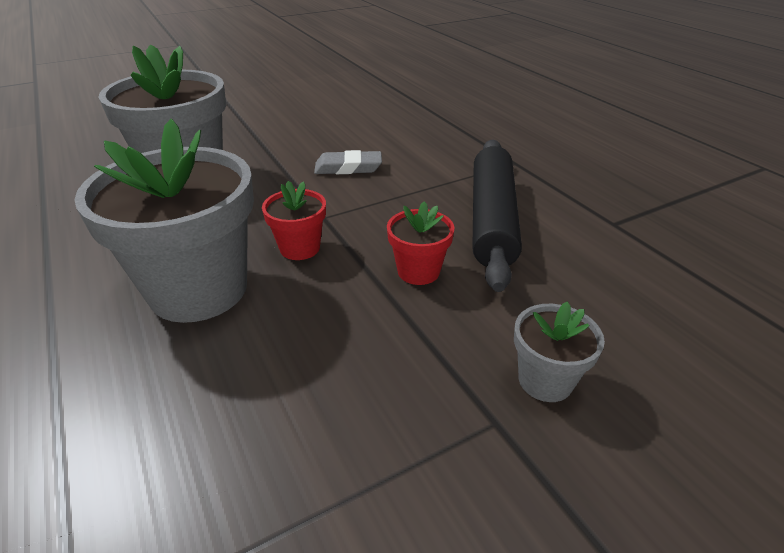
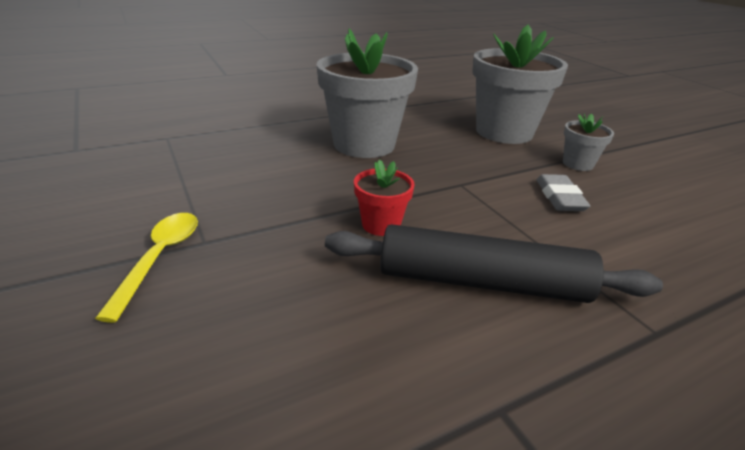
camera: 90 degrees right, 5 degrees down
red flower pot [262,181,326,260] -> none
grey flower pot [514,302,605,402] -> grey flower pot moved to [563,114,614,171]
none -> yellow spoon [95,213,198,323]

